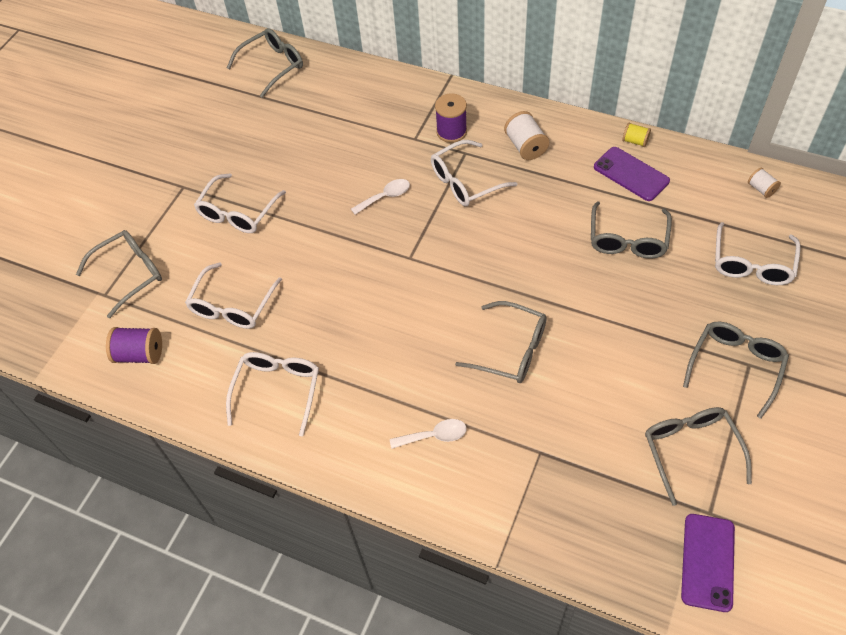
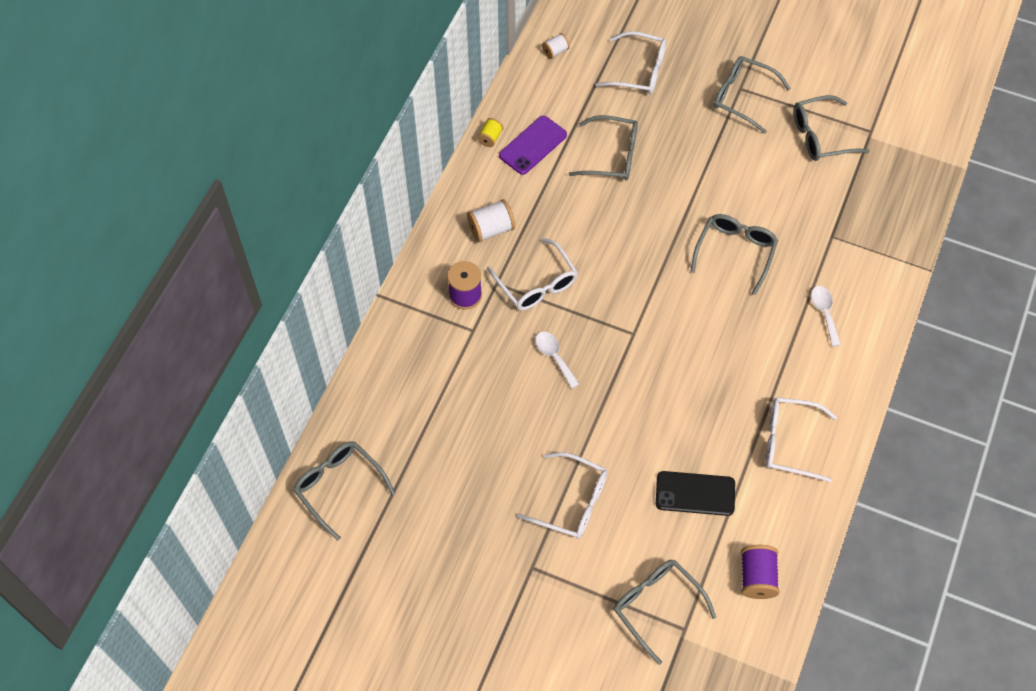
camera: 95 degrees left, 5 degrees up
white glasses [185,262,282,329] -> black phone [656,471,735,516]
purple phone [681,514,735,612] -> none

